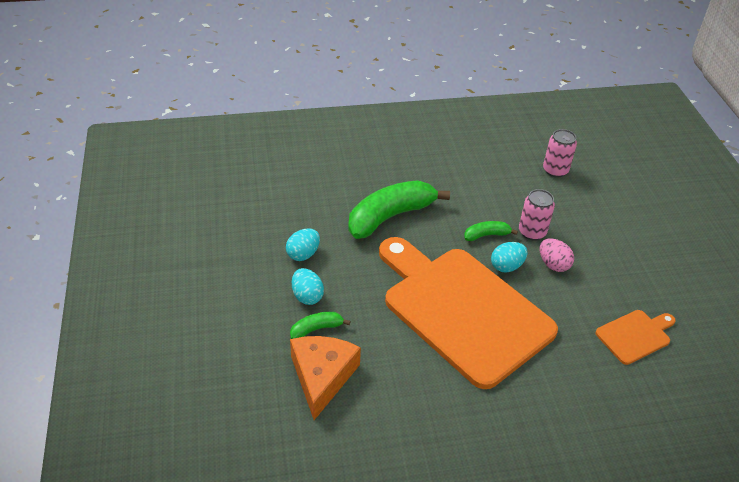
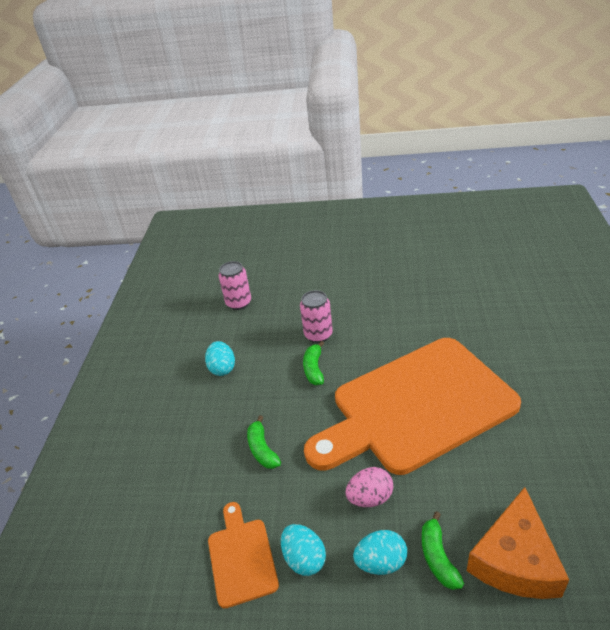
camera: 70 degrees left, 5 degrees down
orange cheese [290,336,361,420] -> orange cheese turned 90 degrees counterclockwise [467,487,569,599]
green banana [348,180,450,239] -> green banana [247,415,281,469], size x0.47
turquoise egg [491,242,528,273] -> turquoise egg moved to [205,341,235,376]
pink egg [540,238,574,272] -> pink egg moved to [345,467,393,507]
orange cutting board [595,310,676,365] -> orange cutting board moved to [208,502,279,609]

